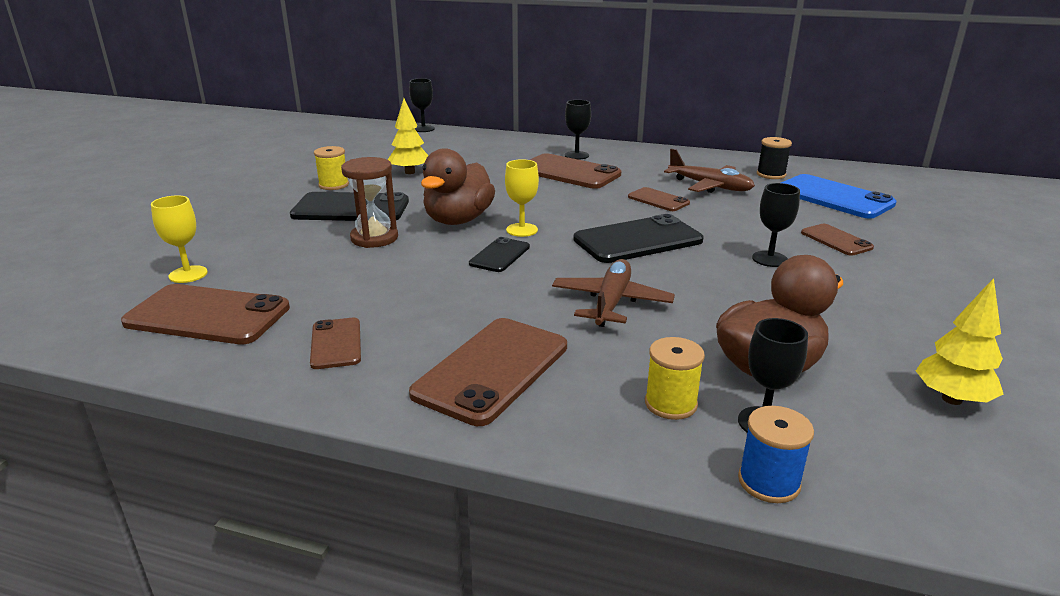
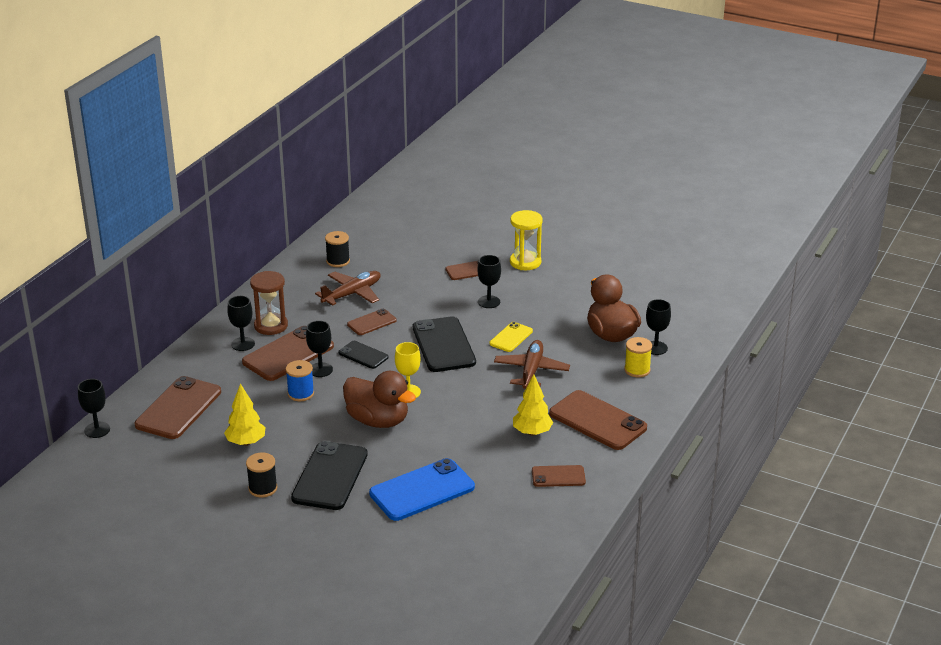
camera: 80 degrees left, 5 degrees up
brown phone [121,284,290,344] -> brown phone moved to [135,376,221,439]
yellow goblet [151,195,208,283] -> none
yellow spool [314,146,349,190] -> black spool [246,452,278,498]
brown hourglass [341,157,398,248] -> brown hourglass moved to [250,271,288,335]
black phone [469,237,530,272] -> black phone moved to [338,341,388,369]
brown plane [552,259,675,327] -> brown plane turned 75 degrees clockwise [494,340,570,389]
blue spool [738,406,814,503] -> blue spool moved to [286,360,314,401]
blue phone [781,174,897,219] -> blue phone moved to [369,458,475,521]
yellow tree [915,278,1003,405] -> yellow tree moved to [513,374,553,436]
none -> black goblet [306,321,333,377]
none -> yellow phone [489,322,533,352]
none -> yellow hourglass [510,210,543,270]

